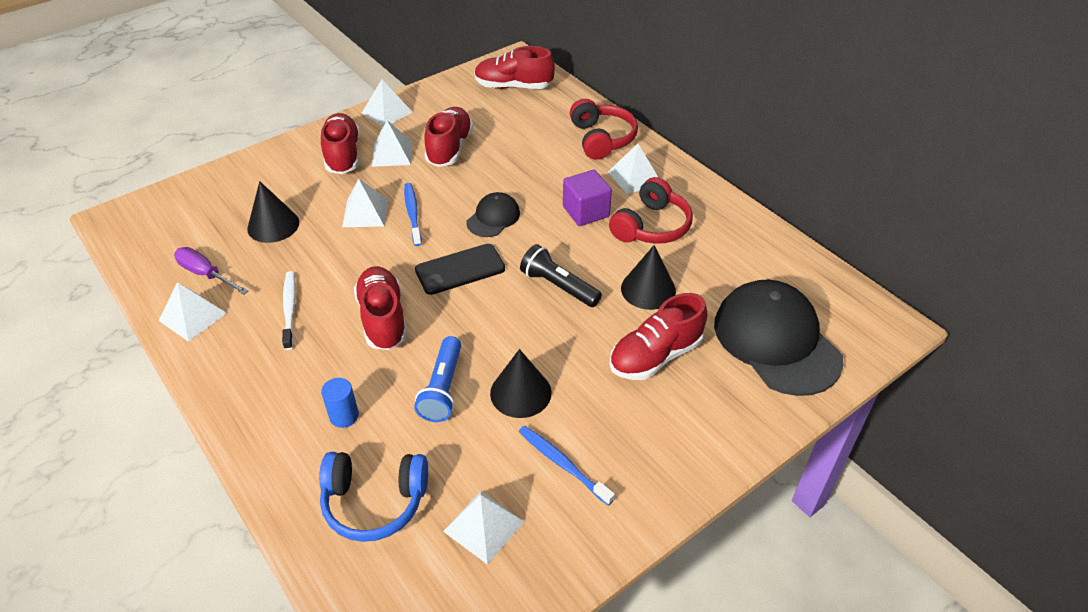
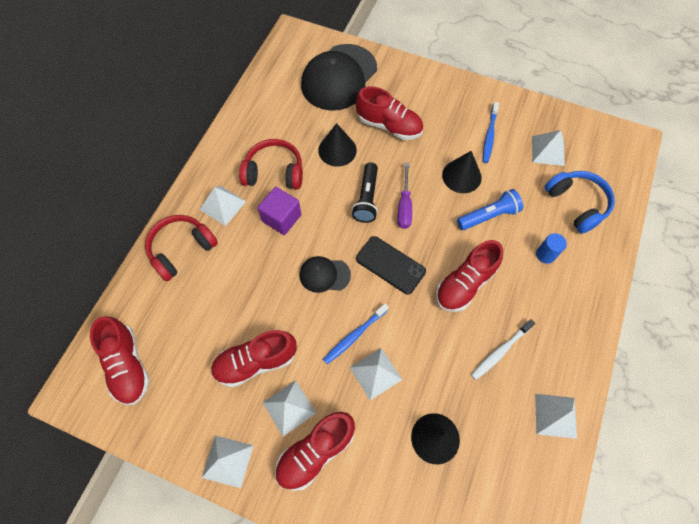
camera: 120 degrees left, 20 degrees up
purple screwdriver [174,247,248,295] -> purple screwdriver moved to [397,163,412,229]

